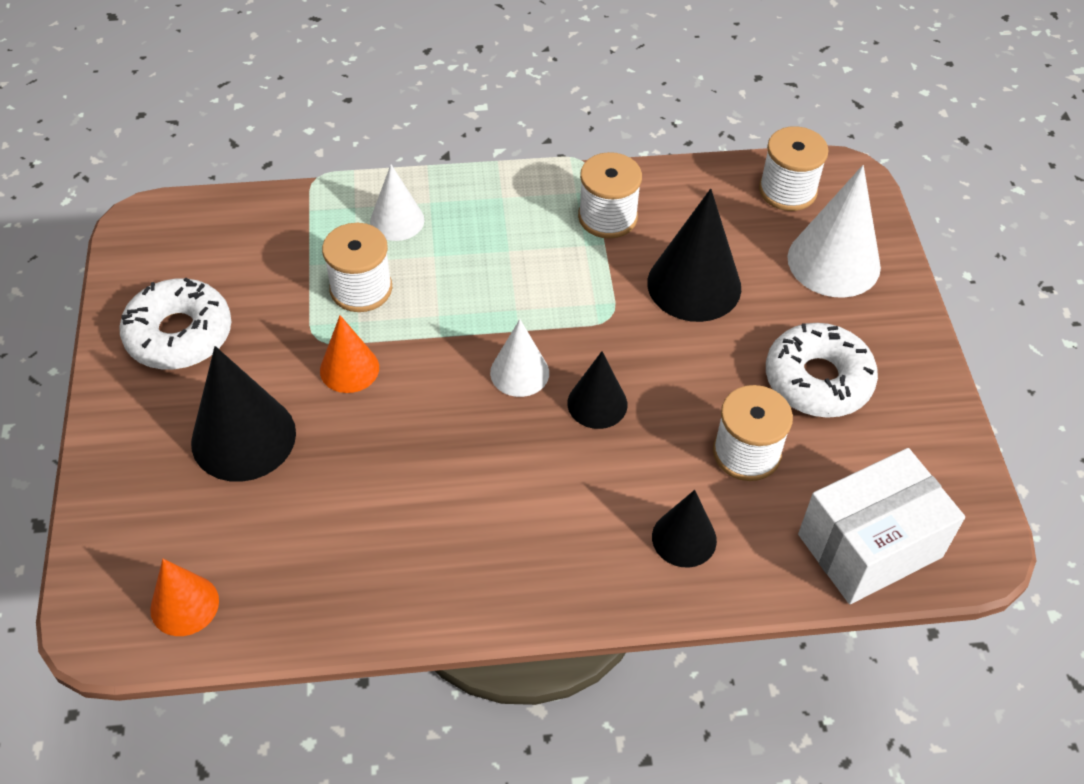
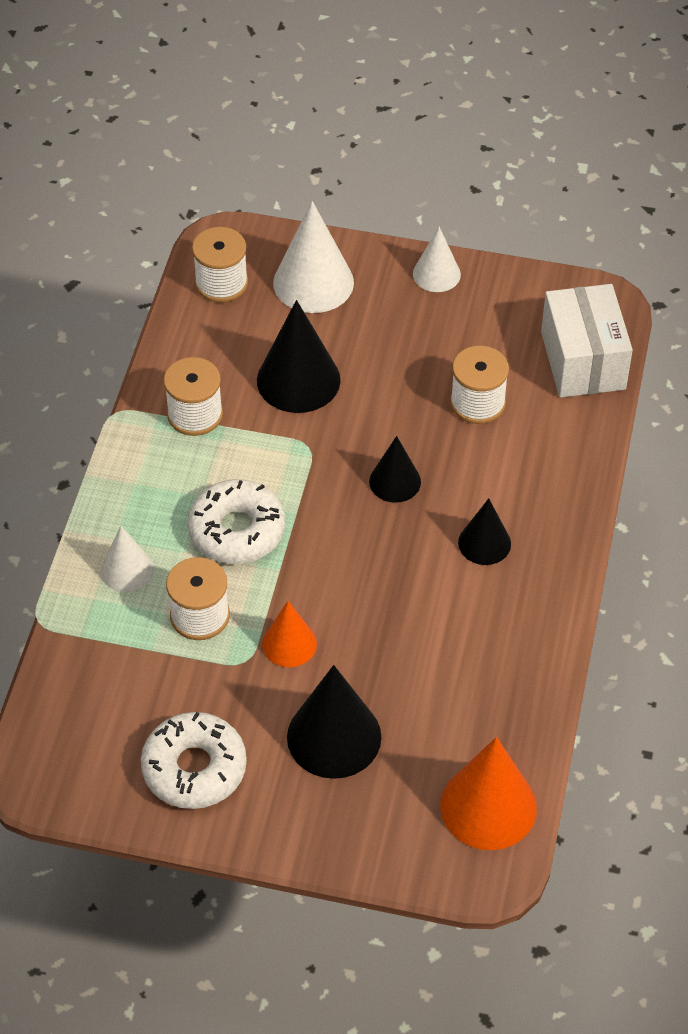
camera: 70 degrees left, 0 degrees up
orange cone [150,559,219,636] -> orange cone [440,737,537,850], size x1.68
white cone [490,319,549,397] -> white cone moved to [413,226,461,292]
black cone [652,490,717,568] -> black cone moved to [458,498,511,565]
white donut [766,323,878,418] -> white donut moved to [188,479,285,564]

